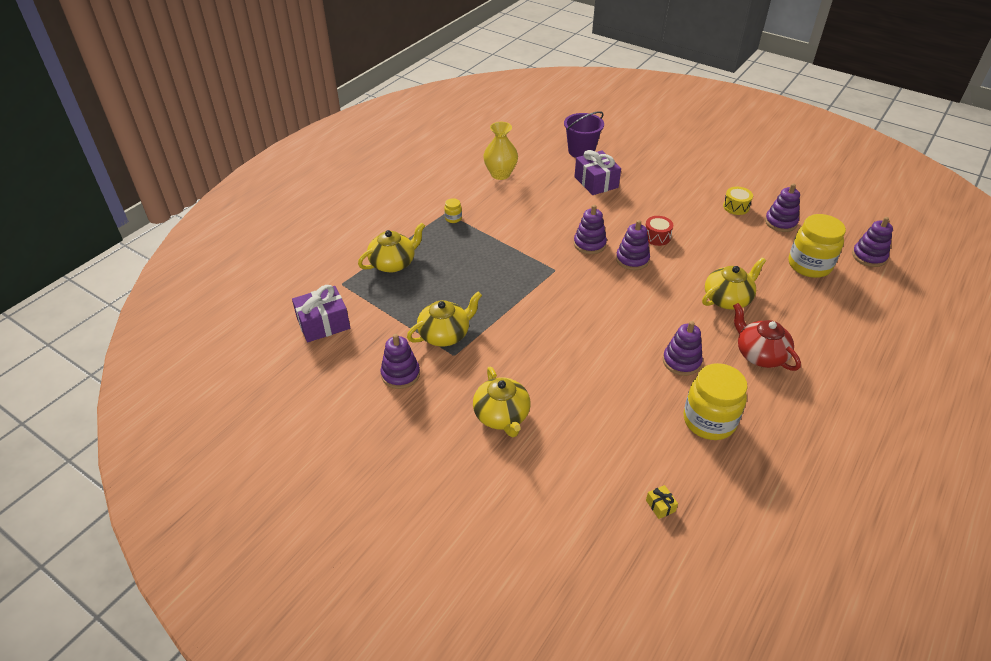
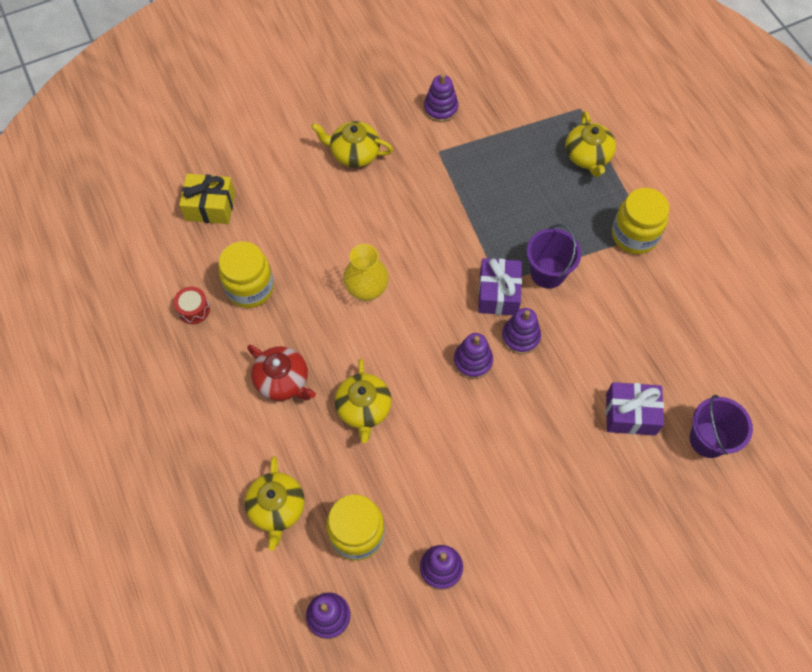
camera: 120 degrees right, 20 degrees up
purple gift [292,285,350,342] -> purple gift moved to [478,258,522,315]
yellow teapot [407,292,482,347] -> yellow teapot moved to [245,456,305,551]
yellow jar [444,198,462,223] -> yellow jar [612,188,669,254], size x2.38
yellow vase [483,122,518,180] -> yellow vase moved to [343,244,389,301]
red drum [645,216,673,246] -> red drum moved to [173,287,210,324]
yellow gift [646,485,678,519] -> yellow gift [179,174,235,224], size x2.31
purple stacking toy [663,321,703,376] -> none
yellow drum [723,187,753,215] -> none
red teapot [733,303,801,371] -> red teapot turned 45 degrees clockwise [247,345,316,401]
none -> purple bucket [527,224,582,289]

